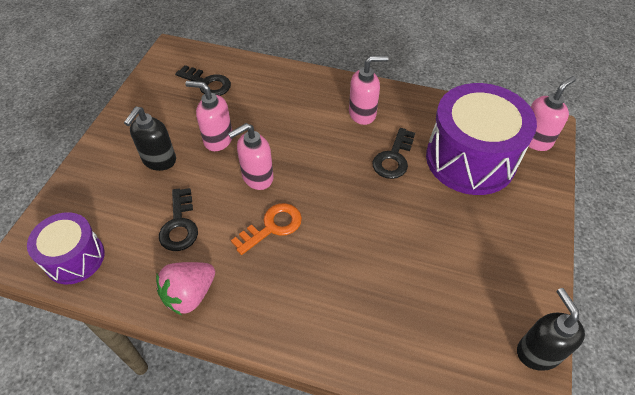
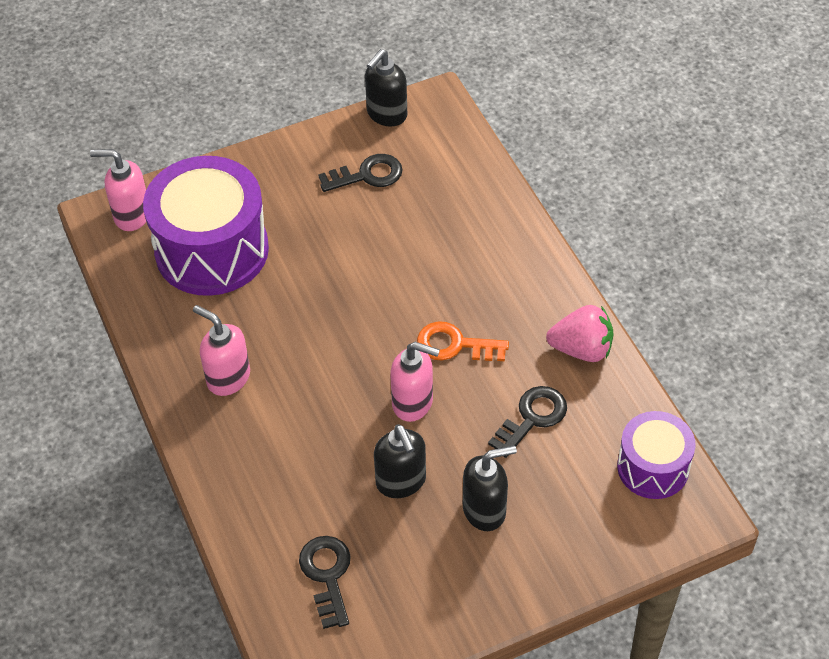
camera: 130 degrees left, 0 degrees up
pink soap dispenser [185,81,232,151] -> black soap dispenser [374,424,426,498]
black key [372,128,415,179] -> black key moved to [318,154,403,192]

